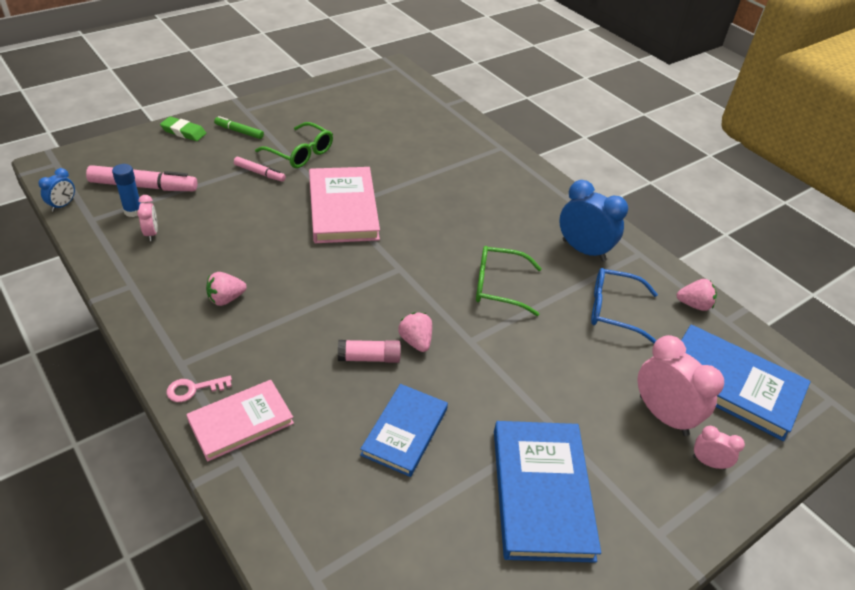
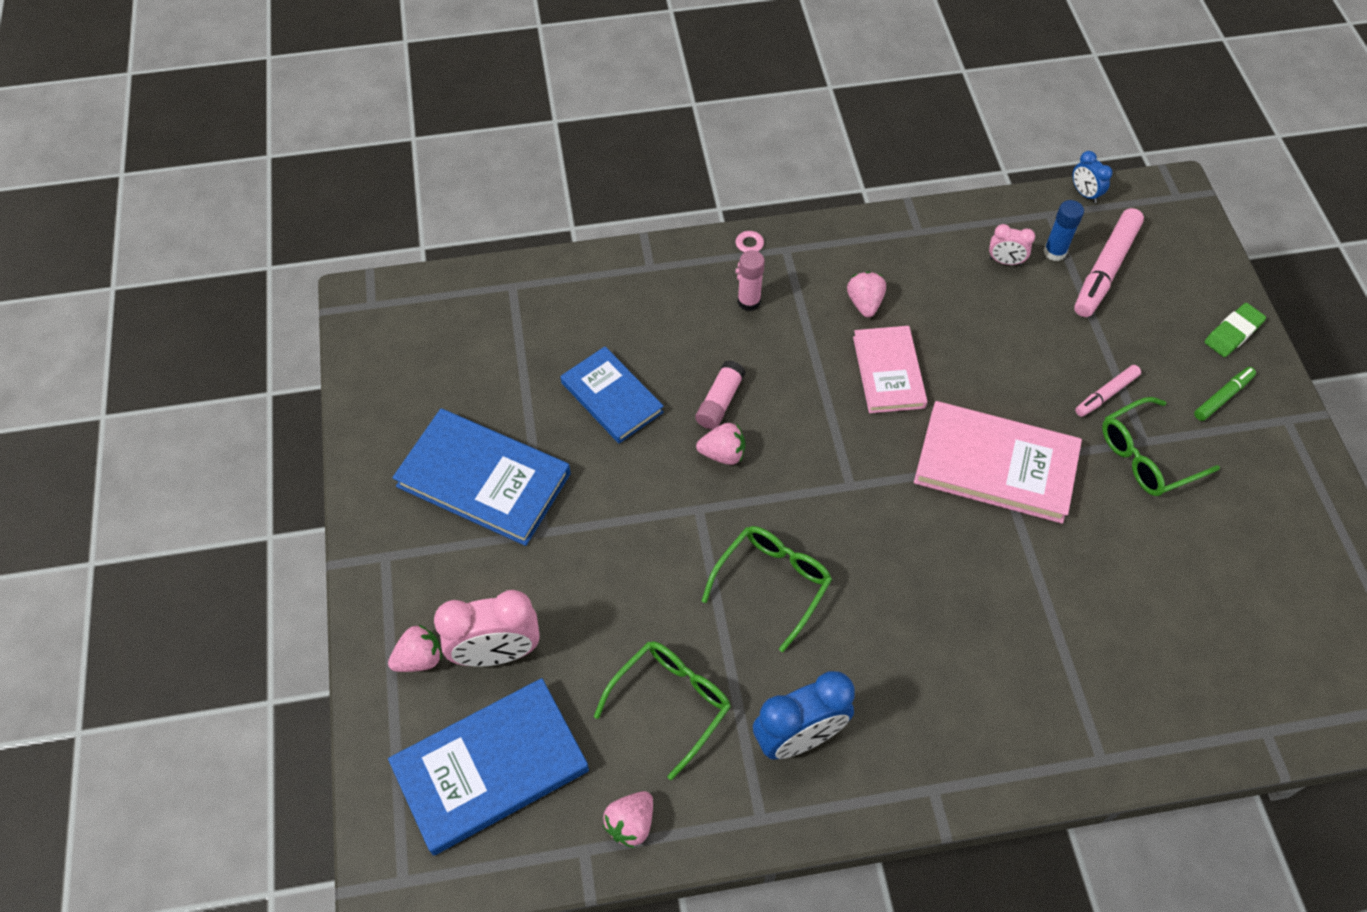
camera: 120 degrees right, 15 degrees up
pink book [186,380,294,461] -> pink book moved to [853,326,928,413]
blue glasses [591,268,658,343] -> green glasses [594,641,731,780]
pink clock [693,426,745,470] -> pink strawberry [388,624,442,672]
none -> pink glue stick [738,250,765,311]

